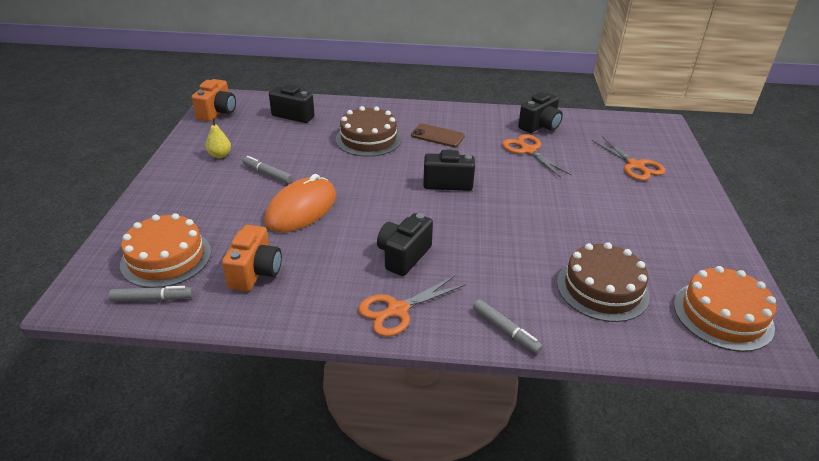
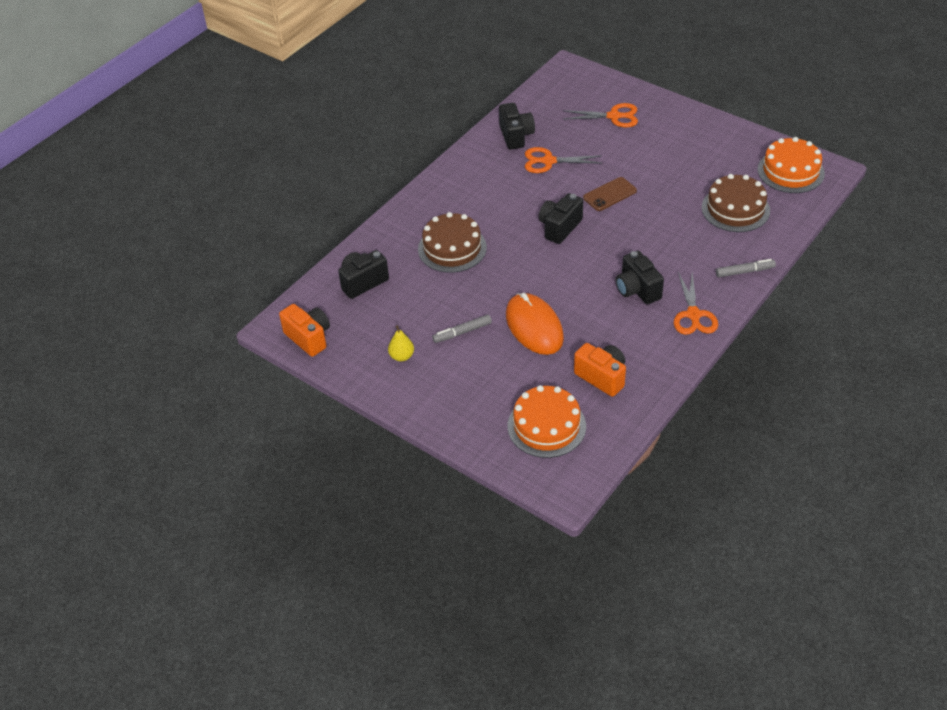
camera: 55 degrees left, 10 degrees up
grey marker [109,286,193,302] -> none
brown phone [411,123,465,147] -> brown phone moved to [583,177,637,211]

